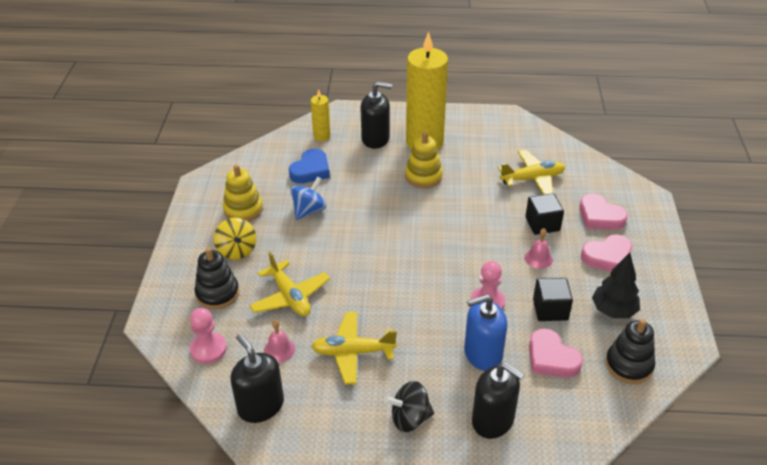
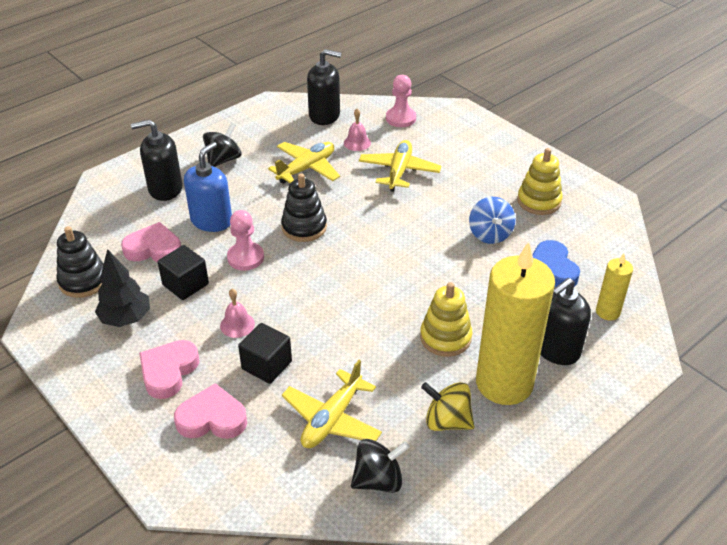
camera: 135 degrees right, 0 degrees up
black stacking toy [194,247,239,309] -> black stacking toy moved to [281,173,327,242]
yellow spinning top [214,217,256,260] -> yellow spinning top moved to [421,382,474,431]
yellow plane [249,252,330,317] -> yellow plane turned 90 degrees clockwise [359,140,441,192]
none -> black spinning top [351,439,410,493]

